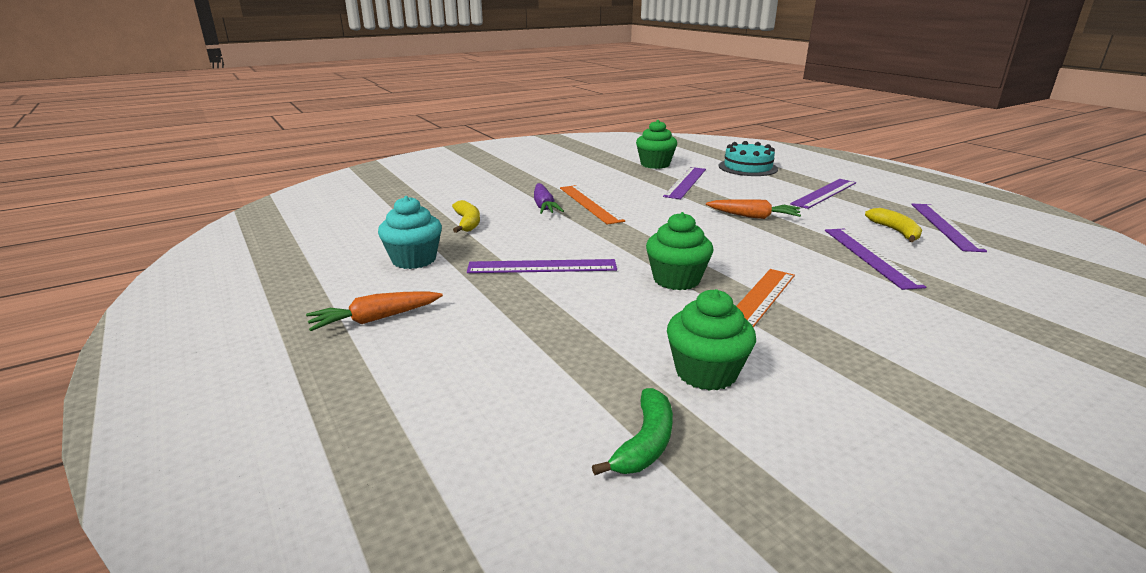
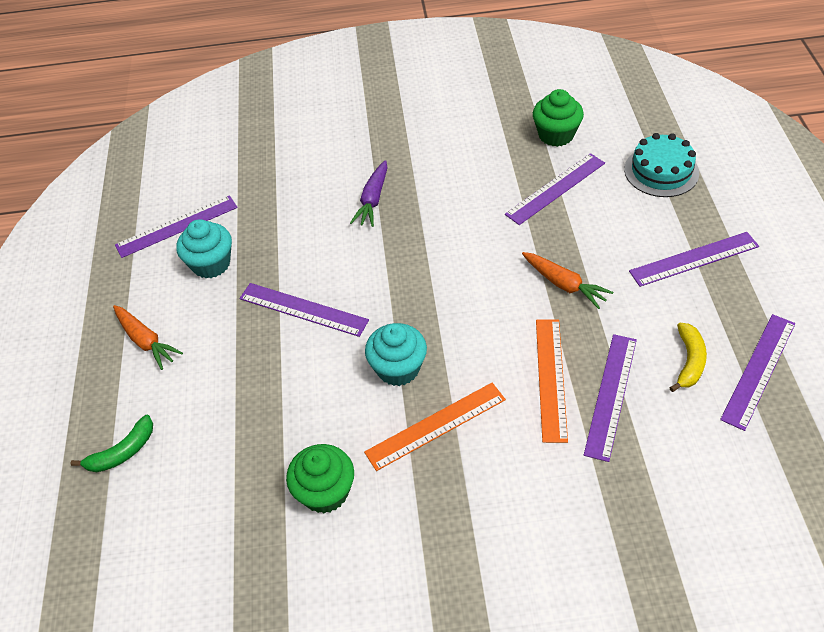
camera: 30 degrees right, 25 degrees up
orange carrot [306,291,443,331] -> orange carrot turned 135 degrees counterclockwise [113,305,183,370]
yellow banana [452,200,480,233] -> none
orange ruler [560,185,625,225] -> orange ruler moved to [536,319,568,443]
green banana [592,388,673,475] -> green banana moved to [71,415,153,472]
green cupcake [646,212,713,290] -> turquoise cupcake [365,323,427,386]
none -> purple ruler [115,195,238,258]

